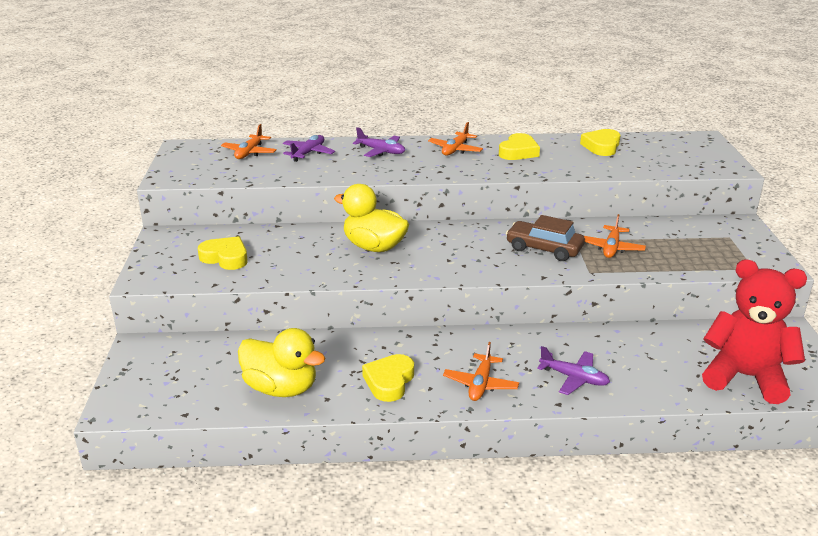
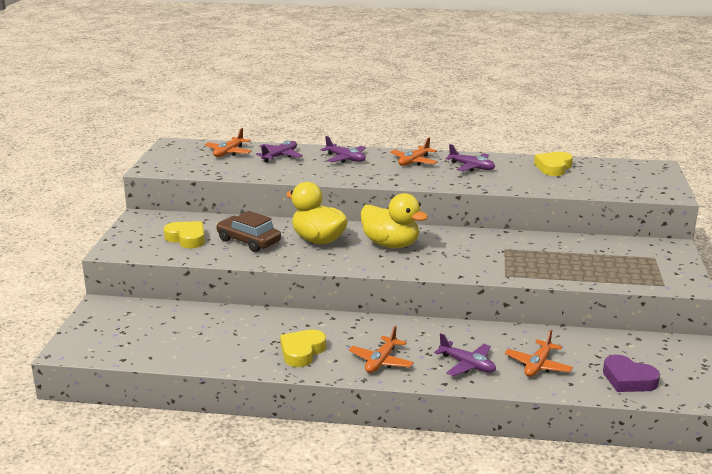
camera: 10 degrees right, 5 degrees down
yellow duck [238,328,326,397] -> yellow duck moved to [361,193,428,248]
yellow heart [499,133,540,160] -> purple plane [445,144,495,172]
brown car [506,215,585,261] -> brown car moved to [216,211,281,252]
orange plane [584,214,646,258] -> orange plane moved to [505,330,573,377]
red teddy bear [702,259,807,404] -> purple heart [603,355,660,392]

